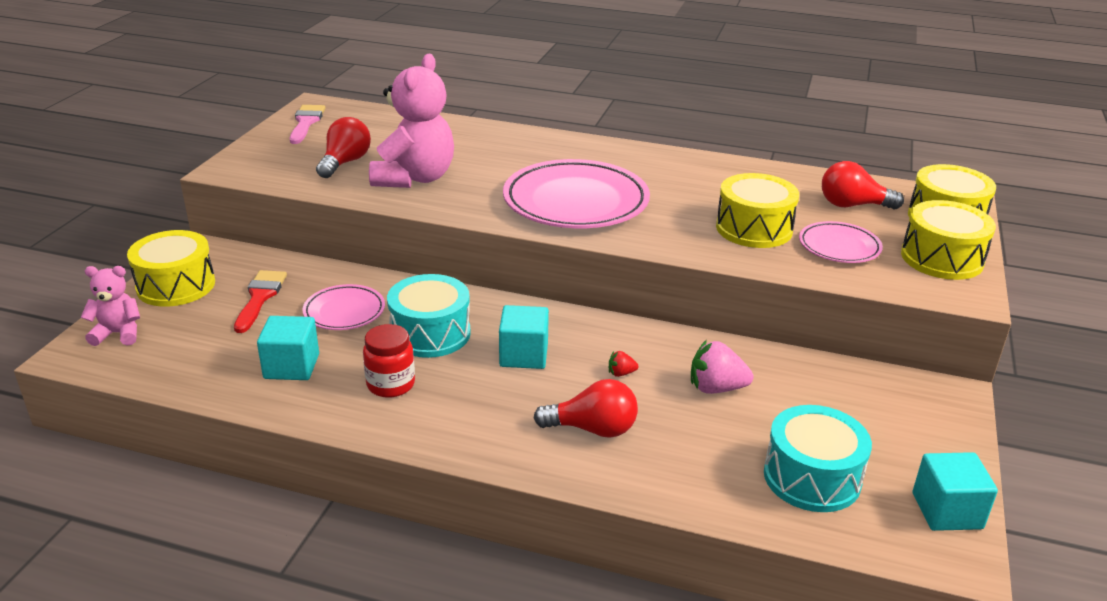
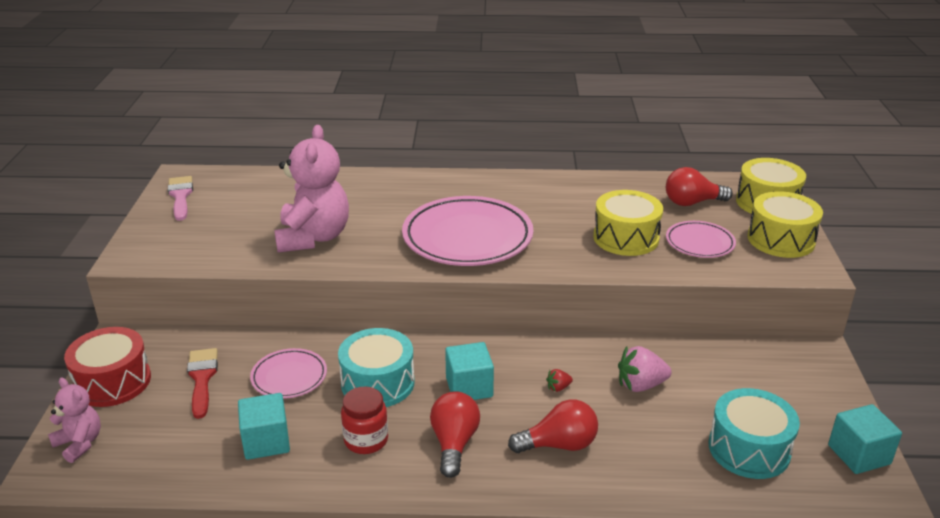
camera: 15 degrees left, 0 degrees up
pink teddy bear [81,266,140,346] -> pink teddy bear turned 60 degrees clockwise [48,378,101,463]
yellow drum [127,230,215,307] -> red drum [64,327,151,407]
red light bulb [316,117,371,178] -> red light bulb moved to [430,391,480,478]

